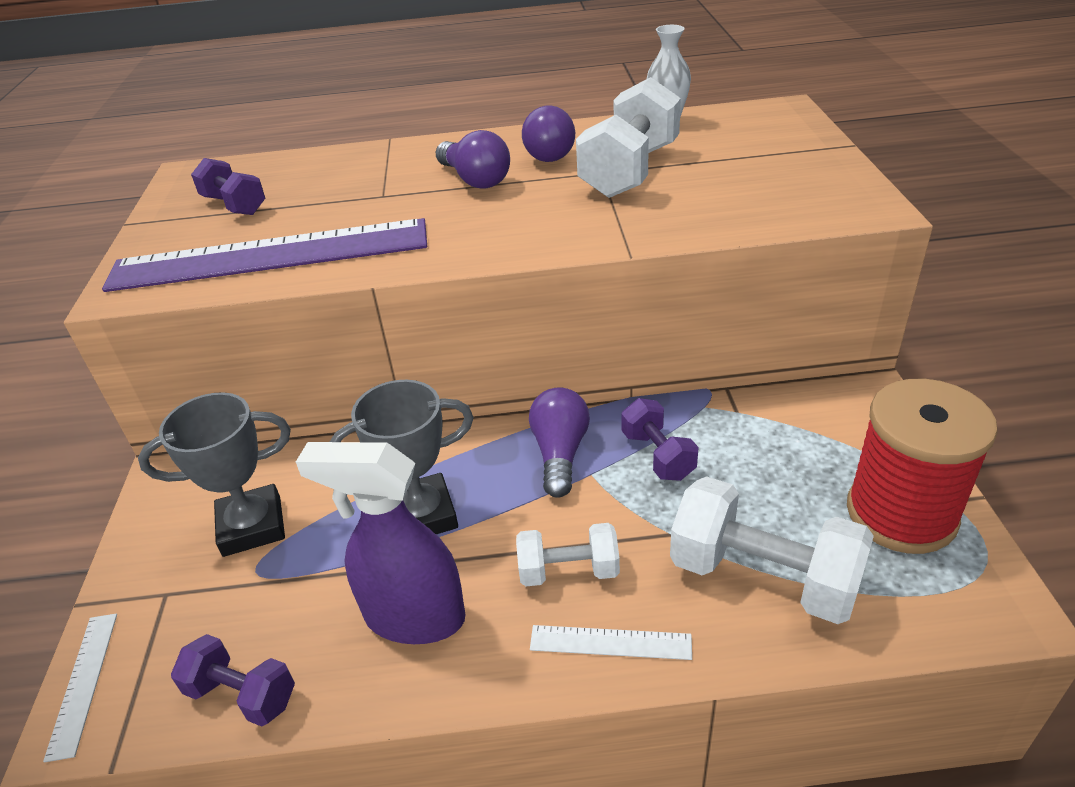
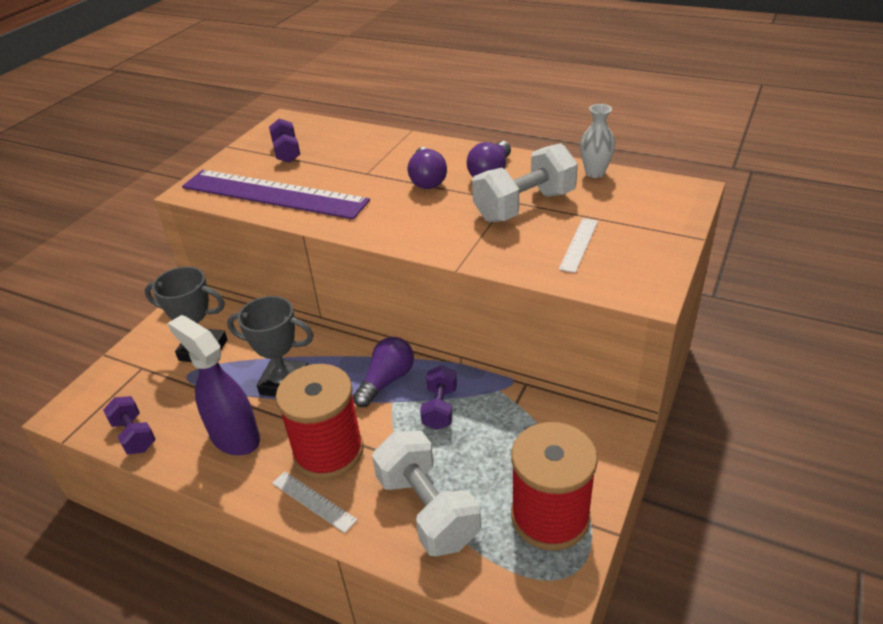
camera: 30 degrees right, 0 degrees up
white ruler [43,614,117,763] -> white ruler moved to [559,218,598,273]
white dumbbell [516,523,620,586] -> red spool [276,364,364,480]

